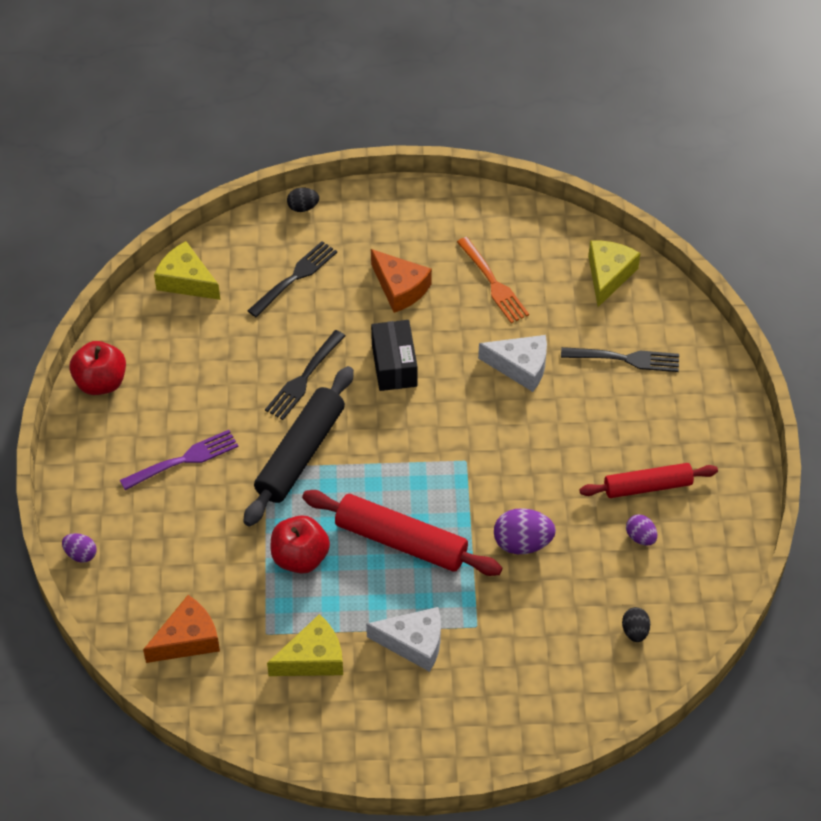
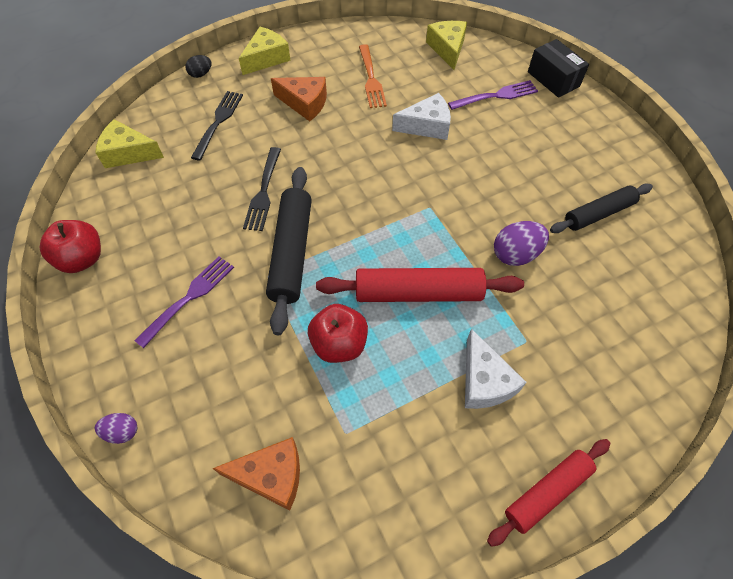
camera: 25 degrees left, 5 degrees up
orange cheese [143,595,220,663] -> orange cheese turned 60 degrees clockwise [212,437,300,511]
yellow cheese [267,614,343,676] -> yellow cheese moved to [239,27,291,75]
white cheese [366,607,441,672] -> white cheese turned 90 degrees clockwise [465,329,527,409]
black box [371,320,418,391] -> black box moved to [528,39,589,98]
orange fork [457,237,529,323] -> orange fork turned 45 degrees clockwise [359,44,387,108]
black fork [561,347,679,372] -> purple fork [448,80,538,110]
red rolling pin [580,463,718,498] -> red rolling pin moved to [487,439,610,547]
black egg [622,607,650,642] -> none
purple egg [626,514,657,546] -> black rolling pin [550,183,653,233]

